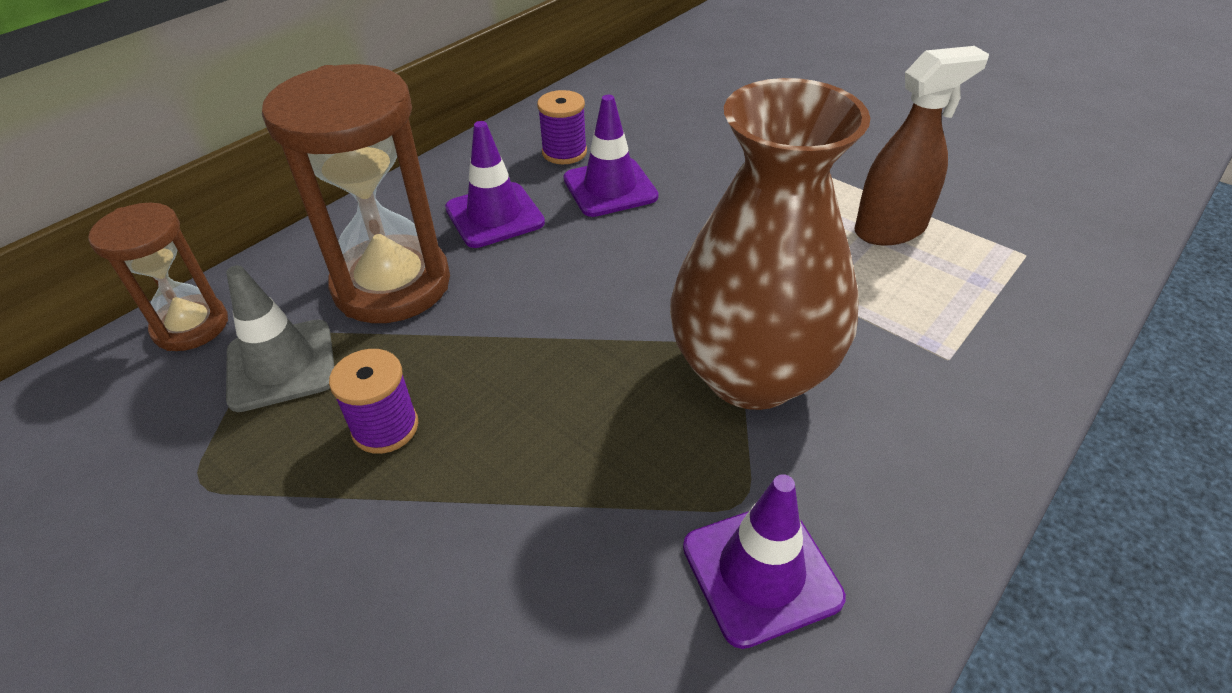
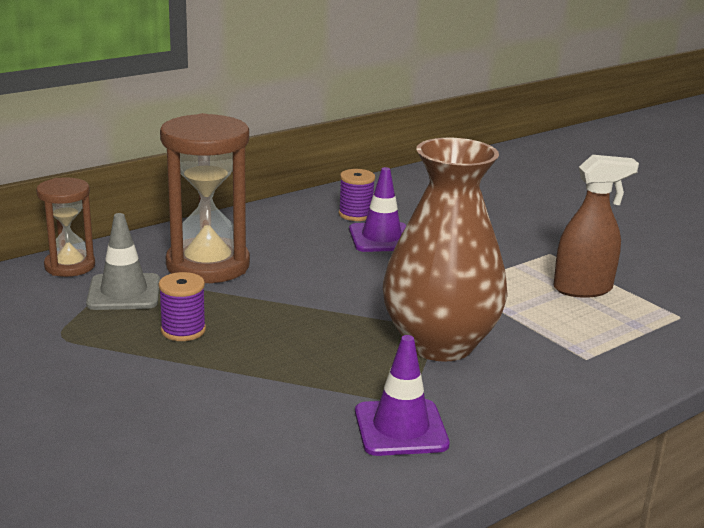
camera: 10 degrees right, 20 degrees down
purple traffic cone [445,121,545,248] -> none

